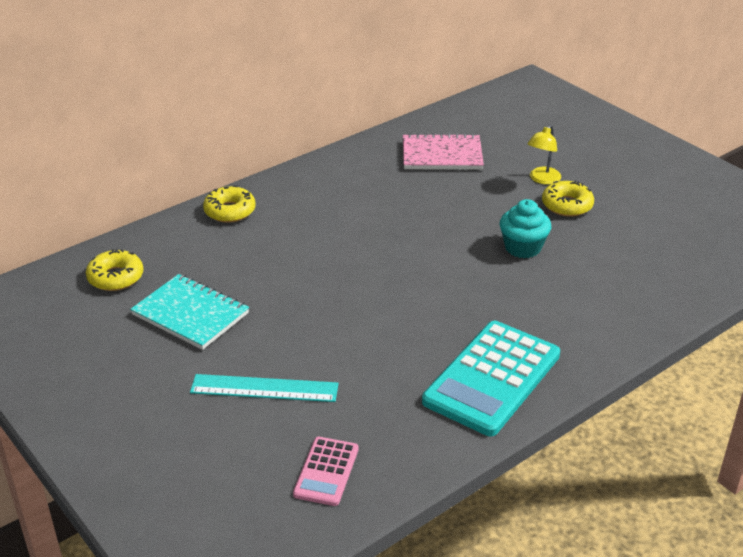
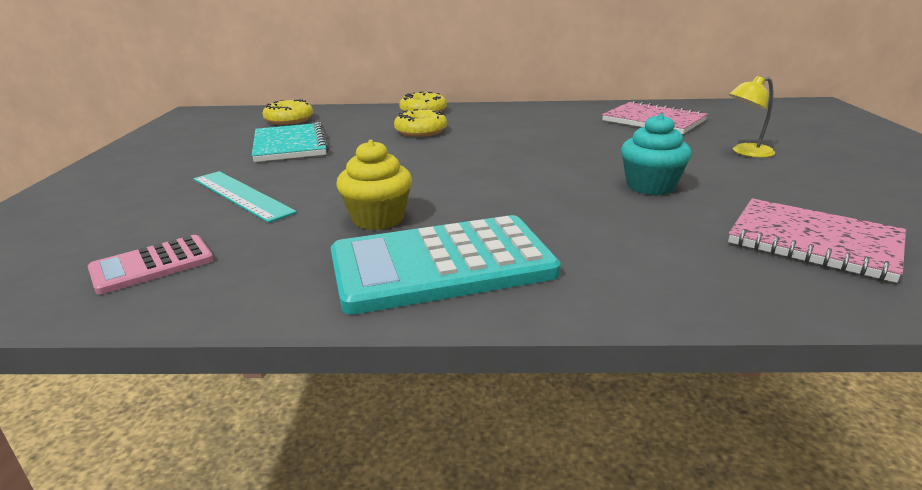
camera: 40 degrees right, 10 degrees down
yellow donut [542,181,594,217] -> yellow donut moved to [394,109,447,137]
none -> yellow cupcake [336,140,412,230]
none -> pink notebook [728,198,906,283]

